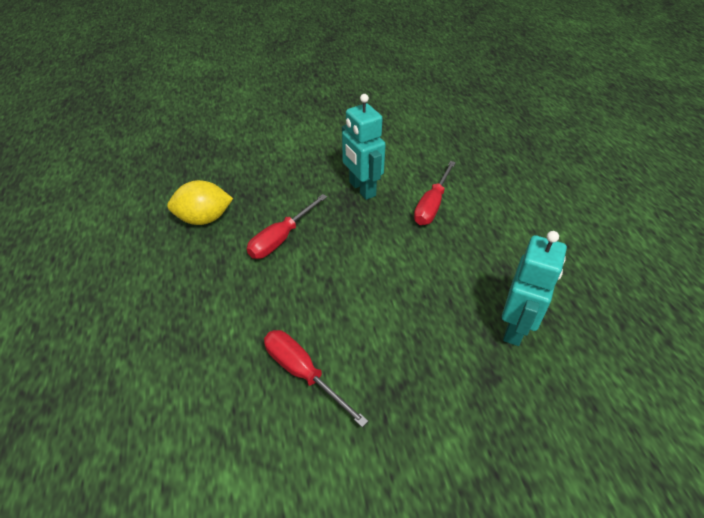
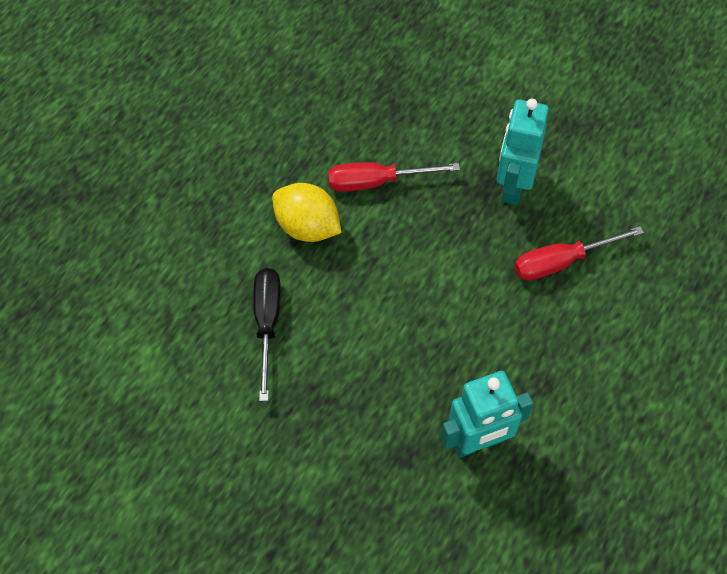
camera: 45 degrees right, 15 degrees up
yellow lemon [167,180,233,225] -> yellow lemon moved to [272,183,341,242]
red screwdriver [264,330,368,427] -> black screwdriver [253,268,281,401]

